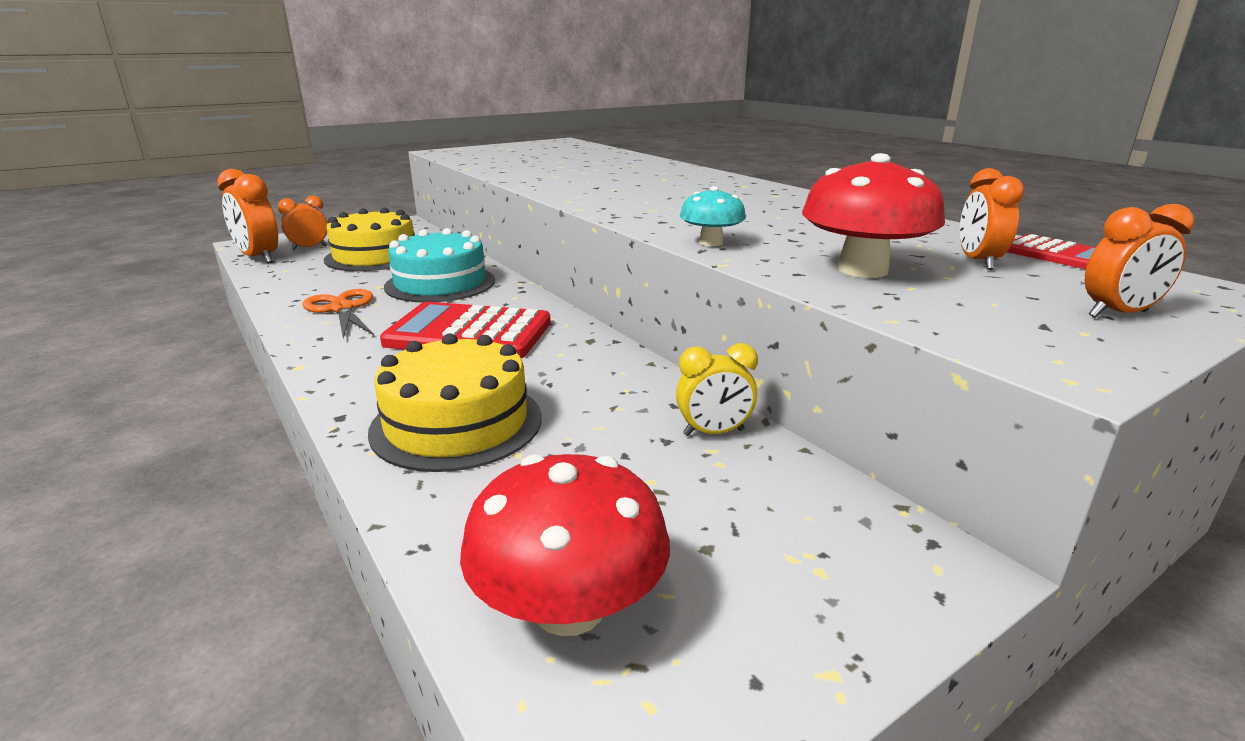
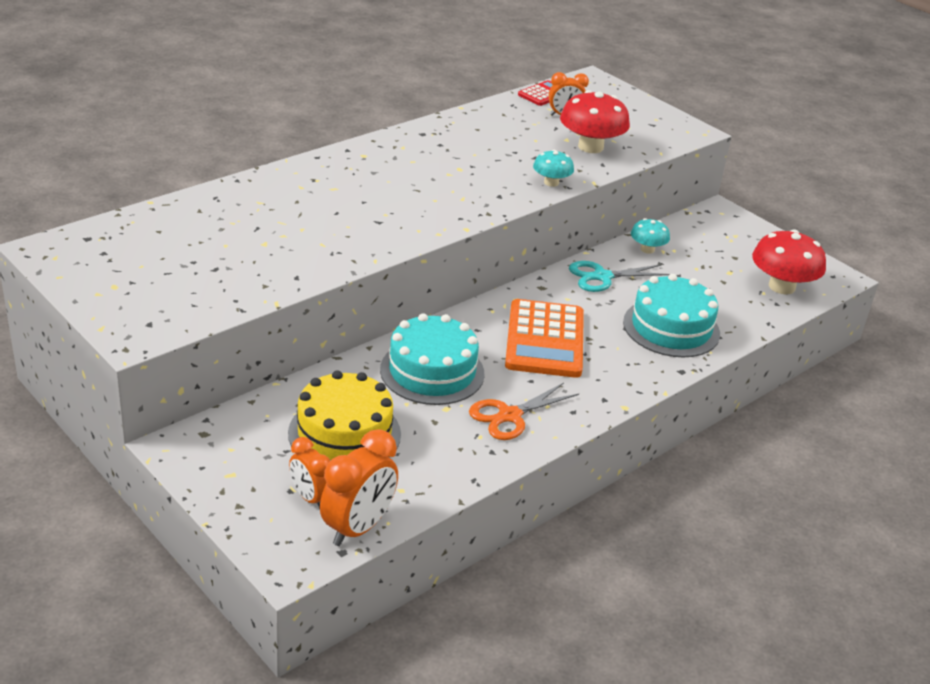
camera: 100 degrees left, 10 degrees up
yellow cake [368,333,542,472] -> turquoise cake [623,274,720,357]
red calculator [380,302,551,358] -> orange calculator [505,299,584,378]
yellow clock [676,343,758,436] -> turquoise mushroom [631,218,670,254]
orange clock [1085,204,1194,318] -> none
none -> turquoise scissors [569,261,670,292]

